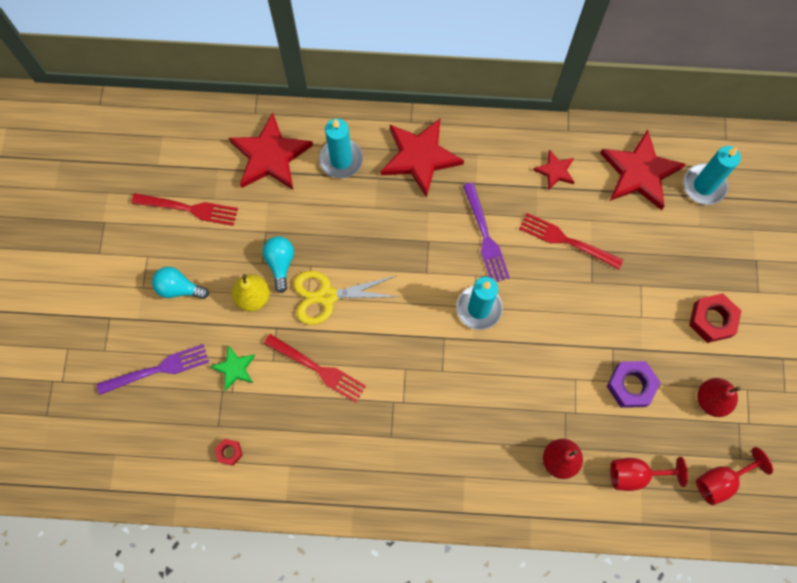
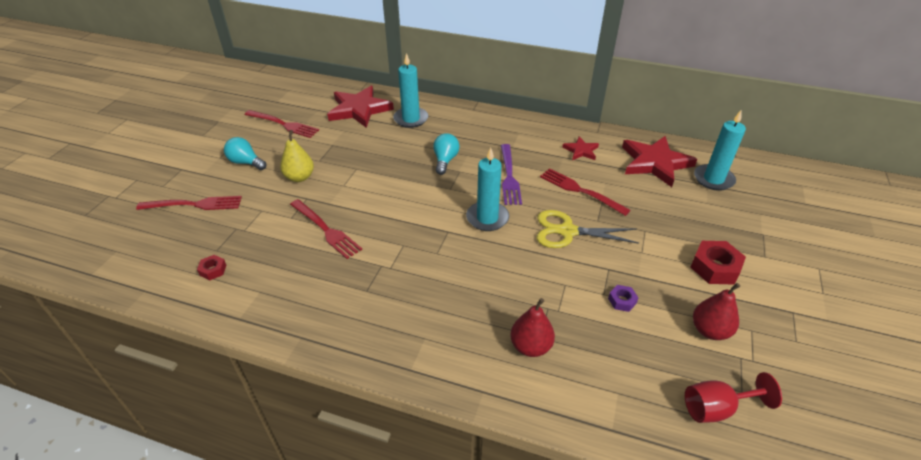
camera: 15 degrees right, 30 degrees down
purple fork [96,344,209,395] -> red fork [136,196,242,210]
green star [211,345,255,391] -> none
turquoise light bulb [263,236,294,293] -> turquoise light bulb moved to [433,133,460,175]
yellow scissors [293,271,399,325] -> yellow scissors moved to [537,210,639,248]
red star [380,119,464,198] -> none
purple nut [606,361,661,408] -> purple nut [608,285,638,312], size x0.53
red goblet [611,457,688,491] -> none

